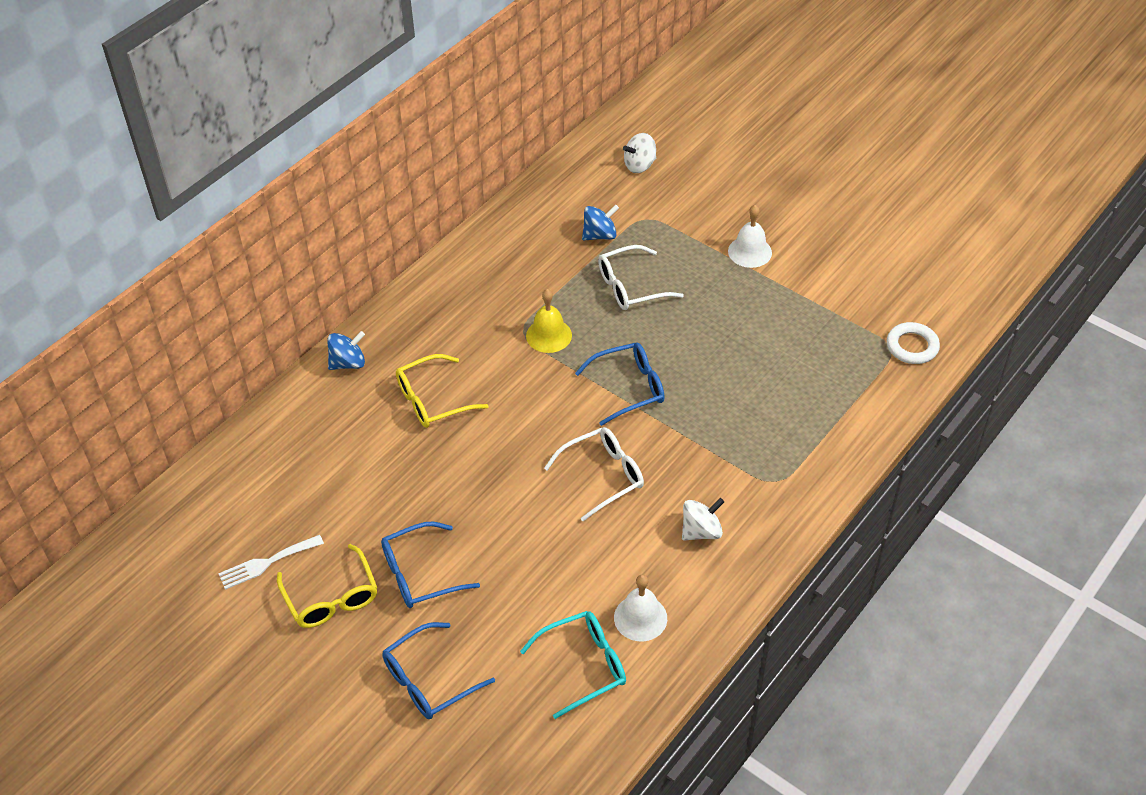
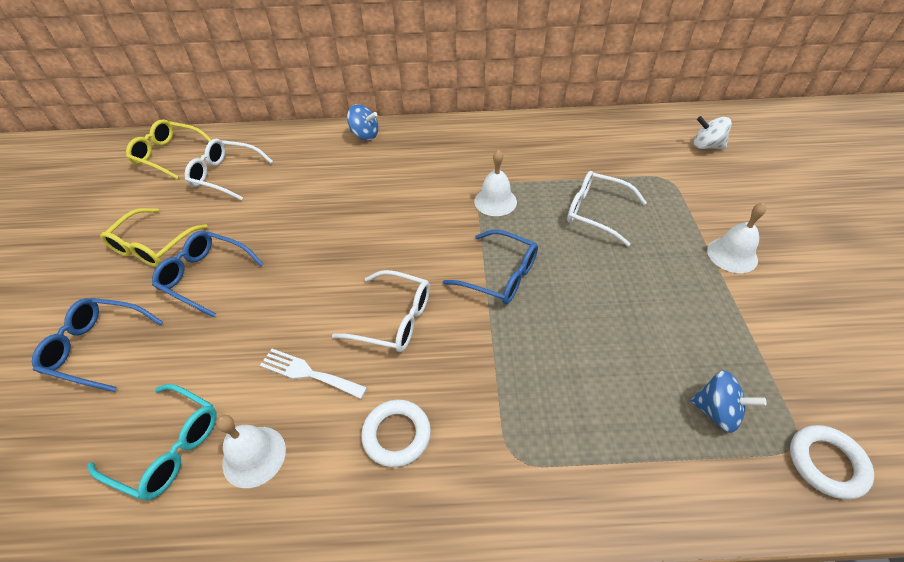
camera: 50 degrees right, 0 degrees up
white fork [218,535,324,590] -> white fork moved to [260,349,367,399]
yellow glasses [396,354,489,428] -> yellow glasses moved to [126,119,211,179]
yellow bell [526,289,572,353] -> white bell [474,150,517,216]
blue spinning top [582,205,619,240] -> blue spinning top moved to [690,370,766,433]
white spinning top [682,498,724,541] -> white ring [361,400,431,467]
none -> white glasses [185,139,273,201]

